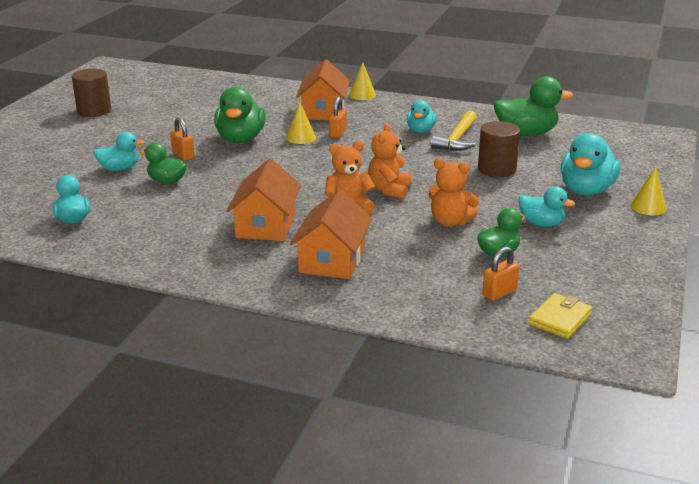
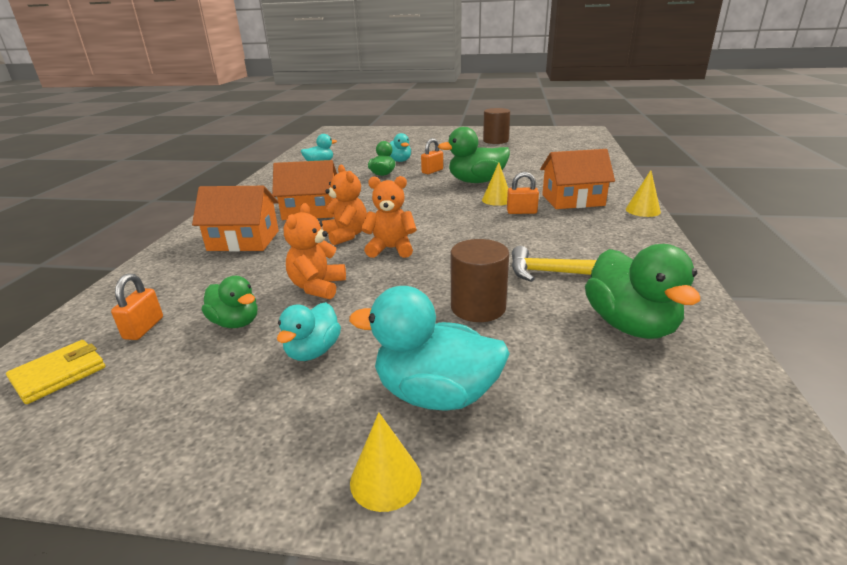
camera: 80 degrees right, 0 degrees up
turquoise duck [407,100,437,133] -> none
orange padlock [482,247,520,301] -> orange padlock turned 60 degrees clockwise [111,273,163,340]
yellow wallet [529,293,592,339] -> yellow wallet turned 75 degrees counterclockwise [6,340,105,404]

